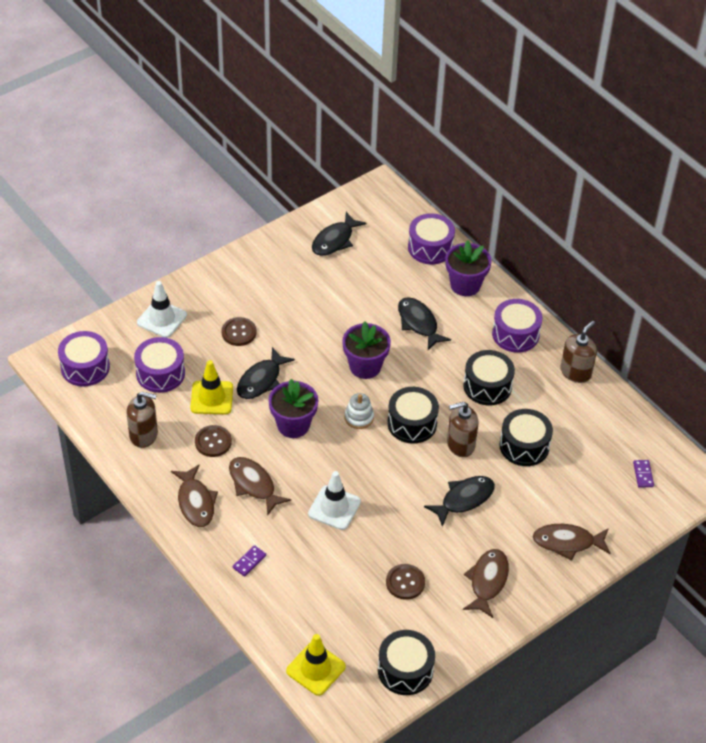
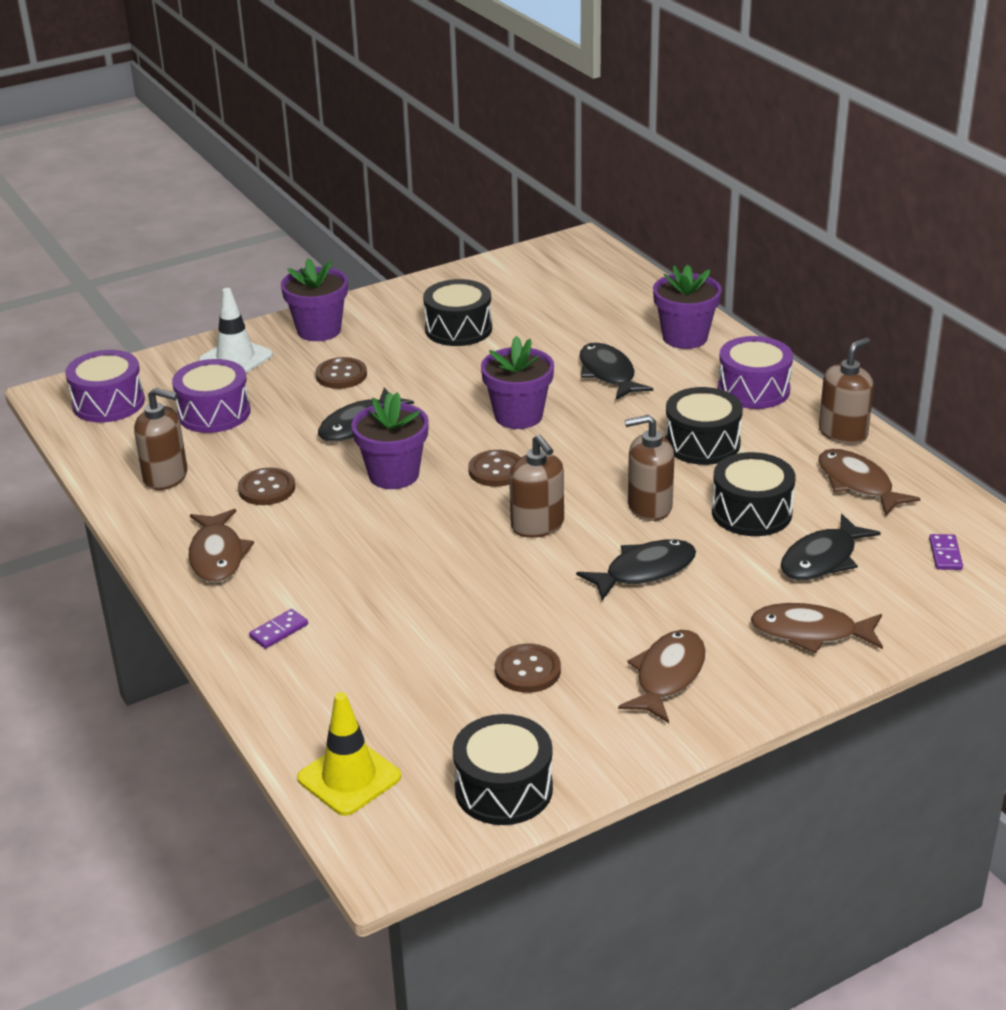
camera: 10 degrees right, 15 degrees down
yellow traffic cone [190,360,233,414] -> none
brown fish [229,457,291,516] -> brown fish moved to [818,449,920,516]
white traffic cone [308,471,361,530] -> none
black fish [312,212,367,256] -> black fish moved to [781,514,881,580]
white stacking toy [345,393,374,429] -> brown button [468,450,521,487]
black drum [387,387,439,444] -> black drum moved to [423,279,492,346]
purple drum [408,213,455,264] -> none
none -> purple flower pot [281,258,348,341]
none -> brown soap dispenser [509,434,564,538]

